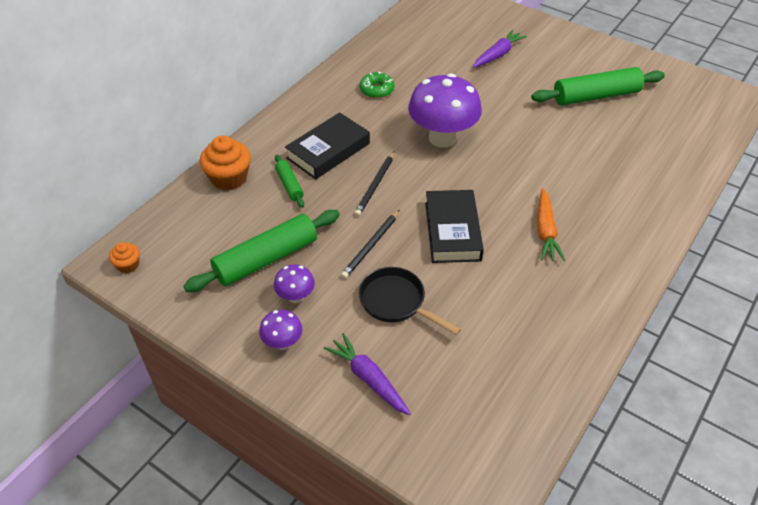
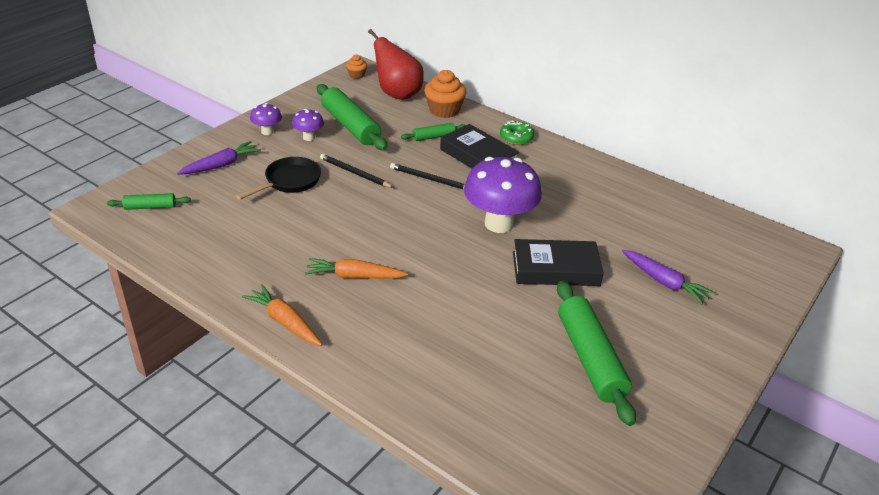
camera: 90 degrees right, 10 degrees down
green donut [360,72,394,98] -> green donut moved to [500,121,534,145]
black book [425,190,484,263] -> black book moved to [513,239,604,286]
none -> green rolling pin [107,193,191,210]
none -> orange carrot [242,284,322,346]
none -> red pear [368,29,424,100]

